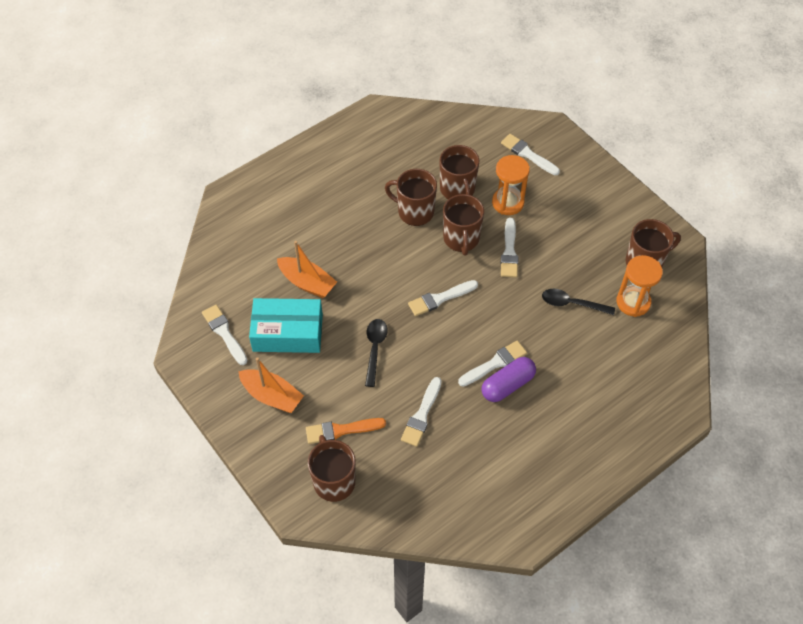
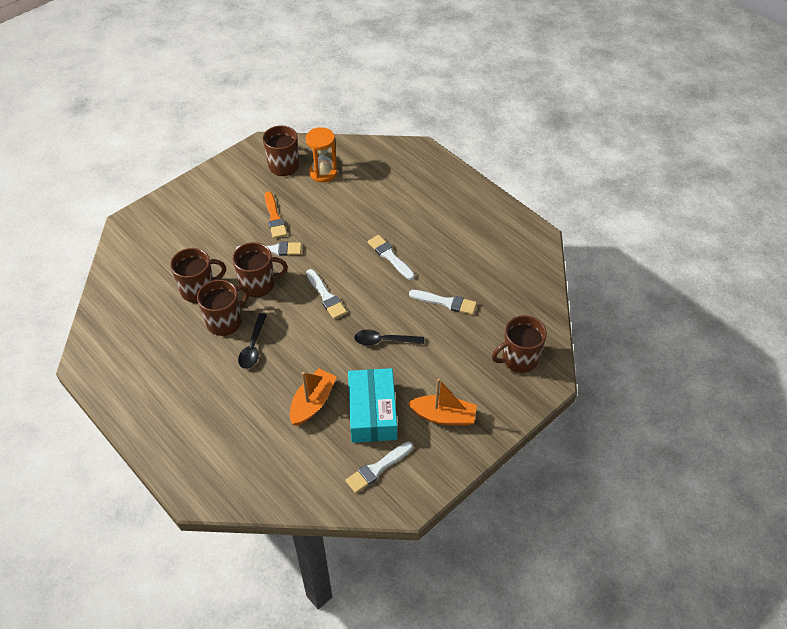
camera: 95 degrees left, 5 degrees down
orange boat [238,357,304,413] -> orange boat turned 75 degrees clockwise [408,378,477,426]
orange brush [306,418,386,444] -> orange brush moved to [265,192,287,238]
brown mug [385,169,437,226] -> brown mug turned 150 degrees counterclockwise [197,280,249,336]
purple capsule [481,357,536,402] -> none
orange hourglass [492,155,530,215] -> none
white brush [501,134,560,175] -> none
black spoon [542,289,615,315] -> black spoon moved to [238,313,267,369]

